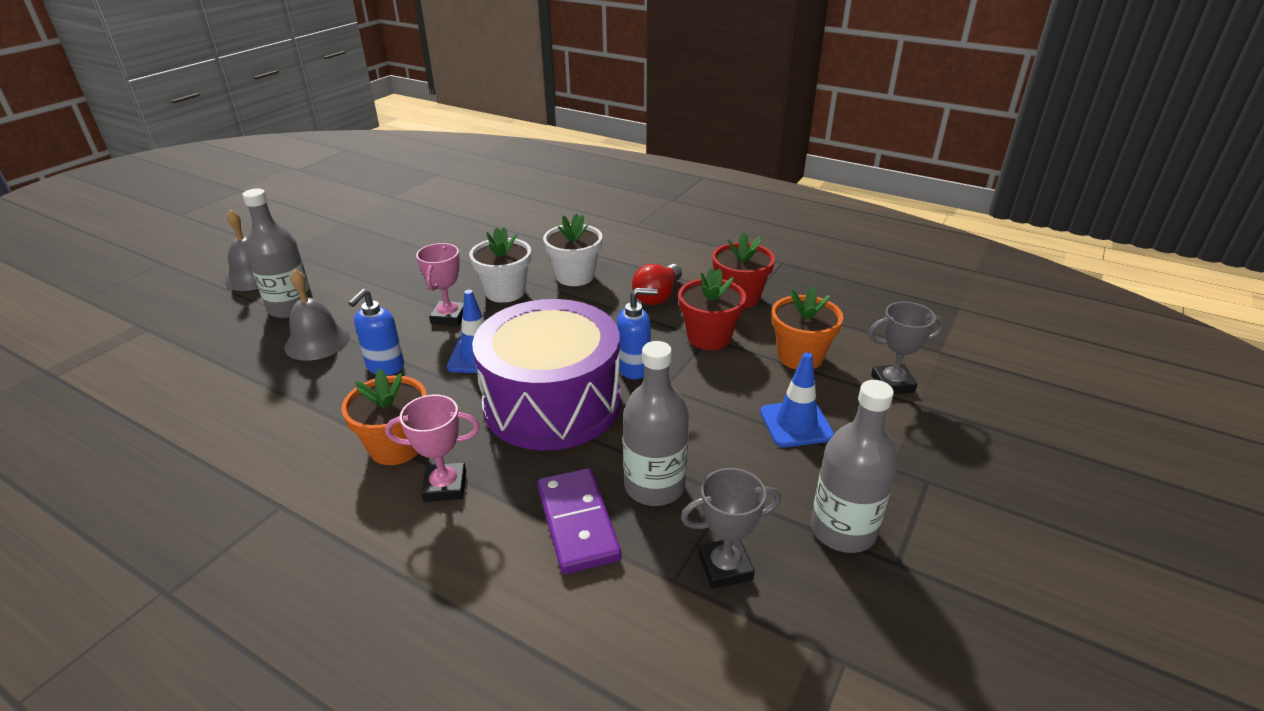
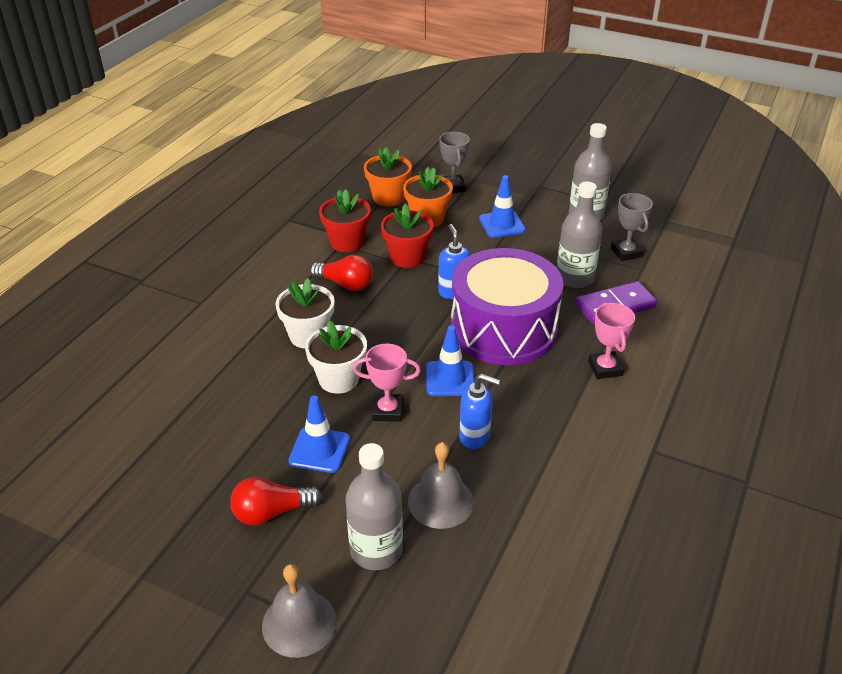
camera: 95 degrees left, 5 degrees up
orange flower pot [341,369,426,465] -> orange flower pot moved to [364,147,412,207]
none -> red light bulb [230,477,322,526]
none -> blue traffic cone [289,395,350,473]

